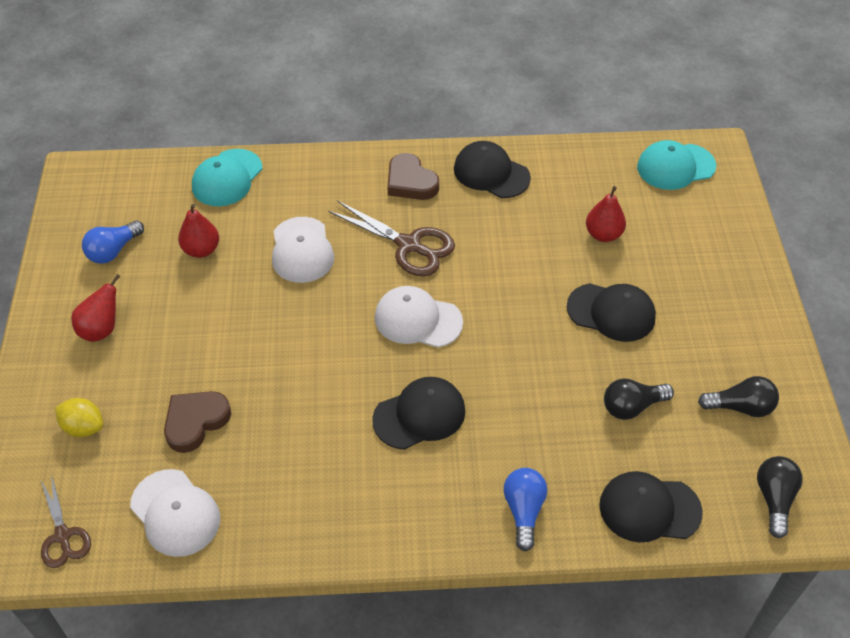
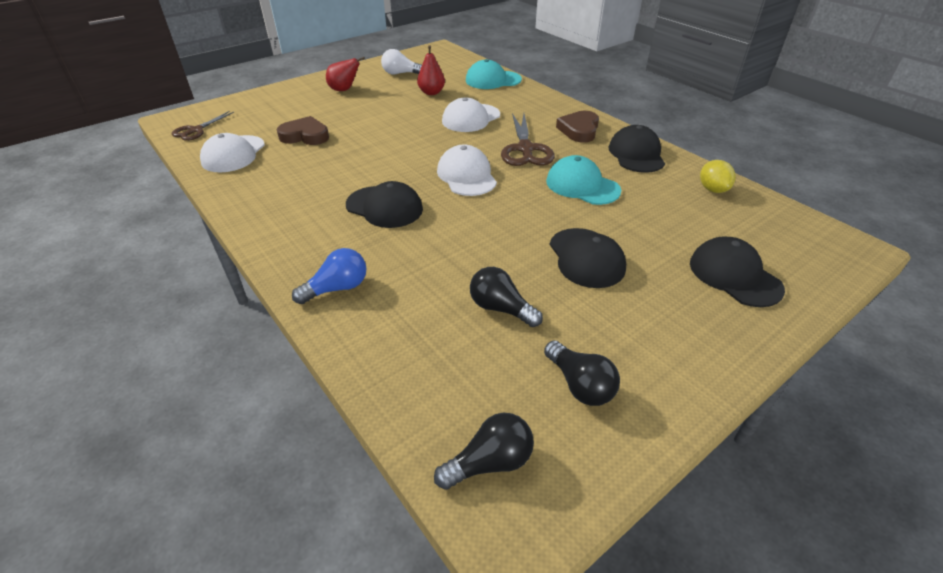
camera: 55 degrees right, 10 degrees down
yellow lemon [55,398,103,437] -> yellow lemon moved to [700,160,736,193]
blue light bulb [82,220,144,264] -> white light bulb [381,49,422,74]
red pear [586,186,626,242] -> none
black cap [599,471,703,542] -> black cap moved to [690,236,785,307]
turquoise cap [637,140,716,190] -> turquoise cap moved to [546,155,621,205]

